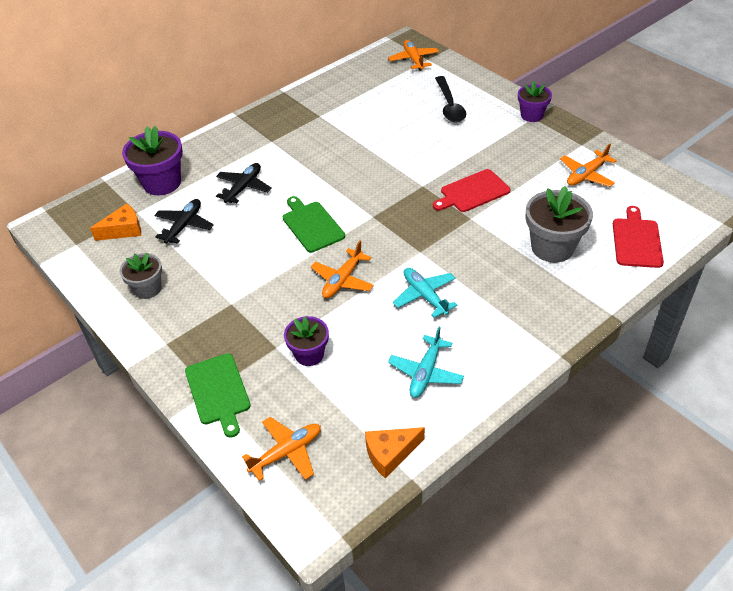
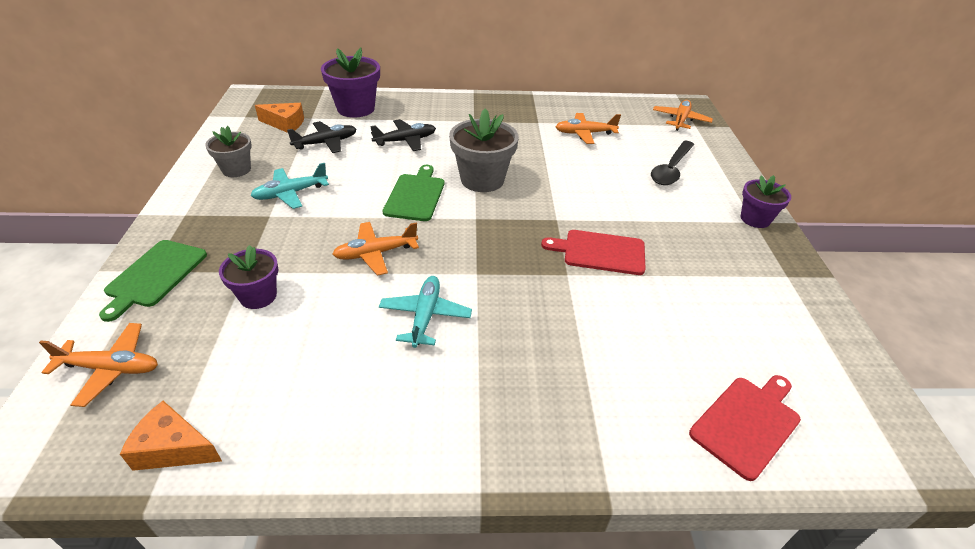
camera: 35 degrees right, 5 degrees down
turquoise plane [388,327,464,398] -> turquoise plane moved to [250,163,329,209]
grey flower pot [526,186,593,263] -> grey flower pot moved to [449,109,519,192]
orange plane [560,144,617,187] -> orange plane moved to [555,113,621,144]

